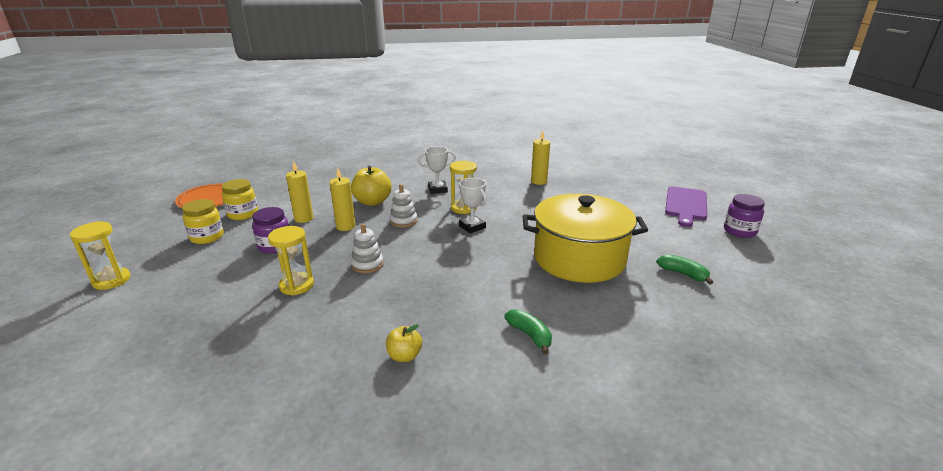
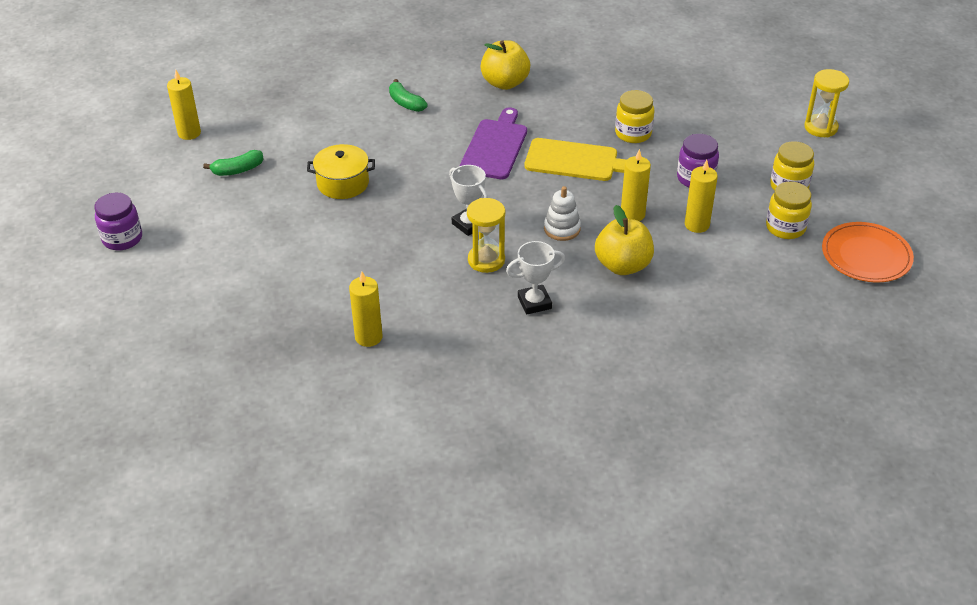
camera: 175 degrees right, 15 degrees up
yellow hourglass [268,226,314,296] -> yellow jar [615,90,654,143]
white stacking toy [351,223,384,273] -> yellow cutting board [525,138,626,181]
yellow apple [386,324,422,362] -> yellow apple [480,40,530,90], size x1.74
yellow pot [522,194,648,283] -> yellow pot [307,144,375,199], size x0.51
green banana [656,254,713,285] -> green banana turned 60 degrees counterclockwise [203,150,263,176]
purple cutting board [665,186,707,227] -> purple cutting board moved to [460,107,527,179]
none -> yellow candle [167,70,201,140]

